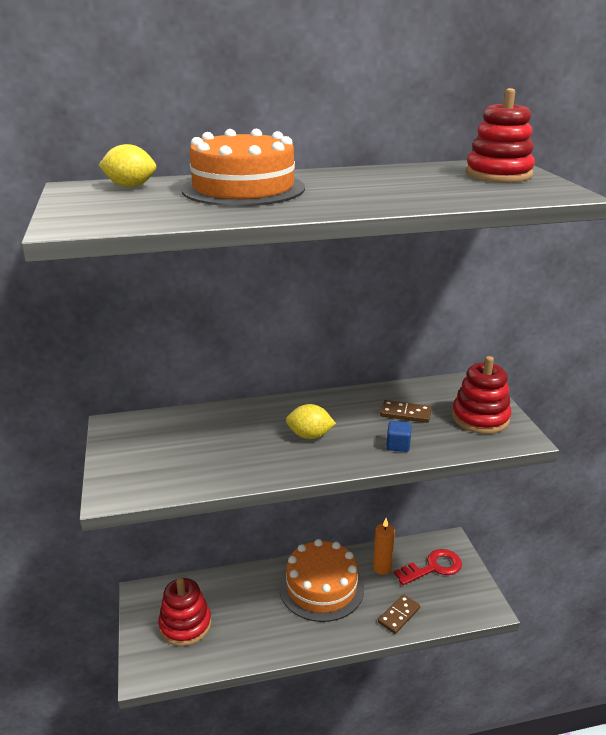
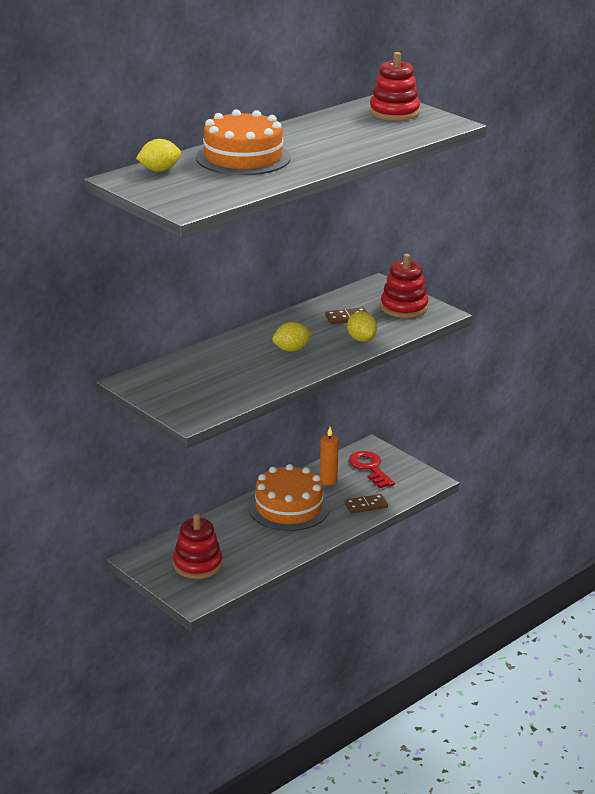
camera: 30 degrees left, 0 degrees up
brown domino [378,594,420,634] -> brown domino turned 60 degrees clockwise [345,494,388,514]
blue cube [387,421,411,452] -> yellow lemon [347,312,377,342]
red key [394,549,462,585] -> red key turned 60 degrees counterclockwise [349,451,395,488]

